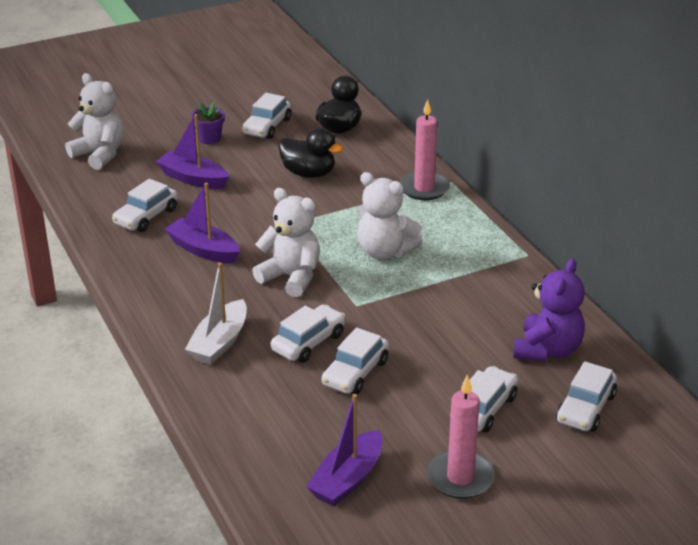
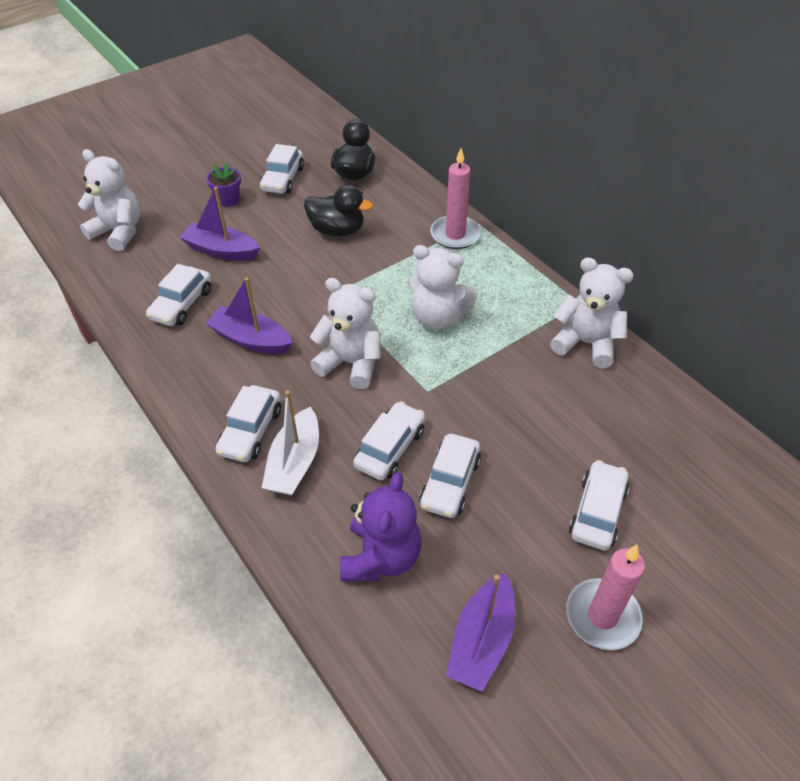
camera: 10 degrees left, 15 degrees up
purple teddy bear [513,258,585,362] -> purple teddy bear moved to [340,472,422,582]
white car [556,361,617,431] -> white car moved to [216,385,281,462]
none -> white teddy bear [550,258,634,368]

